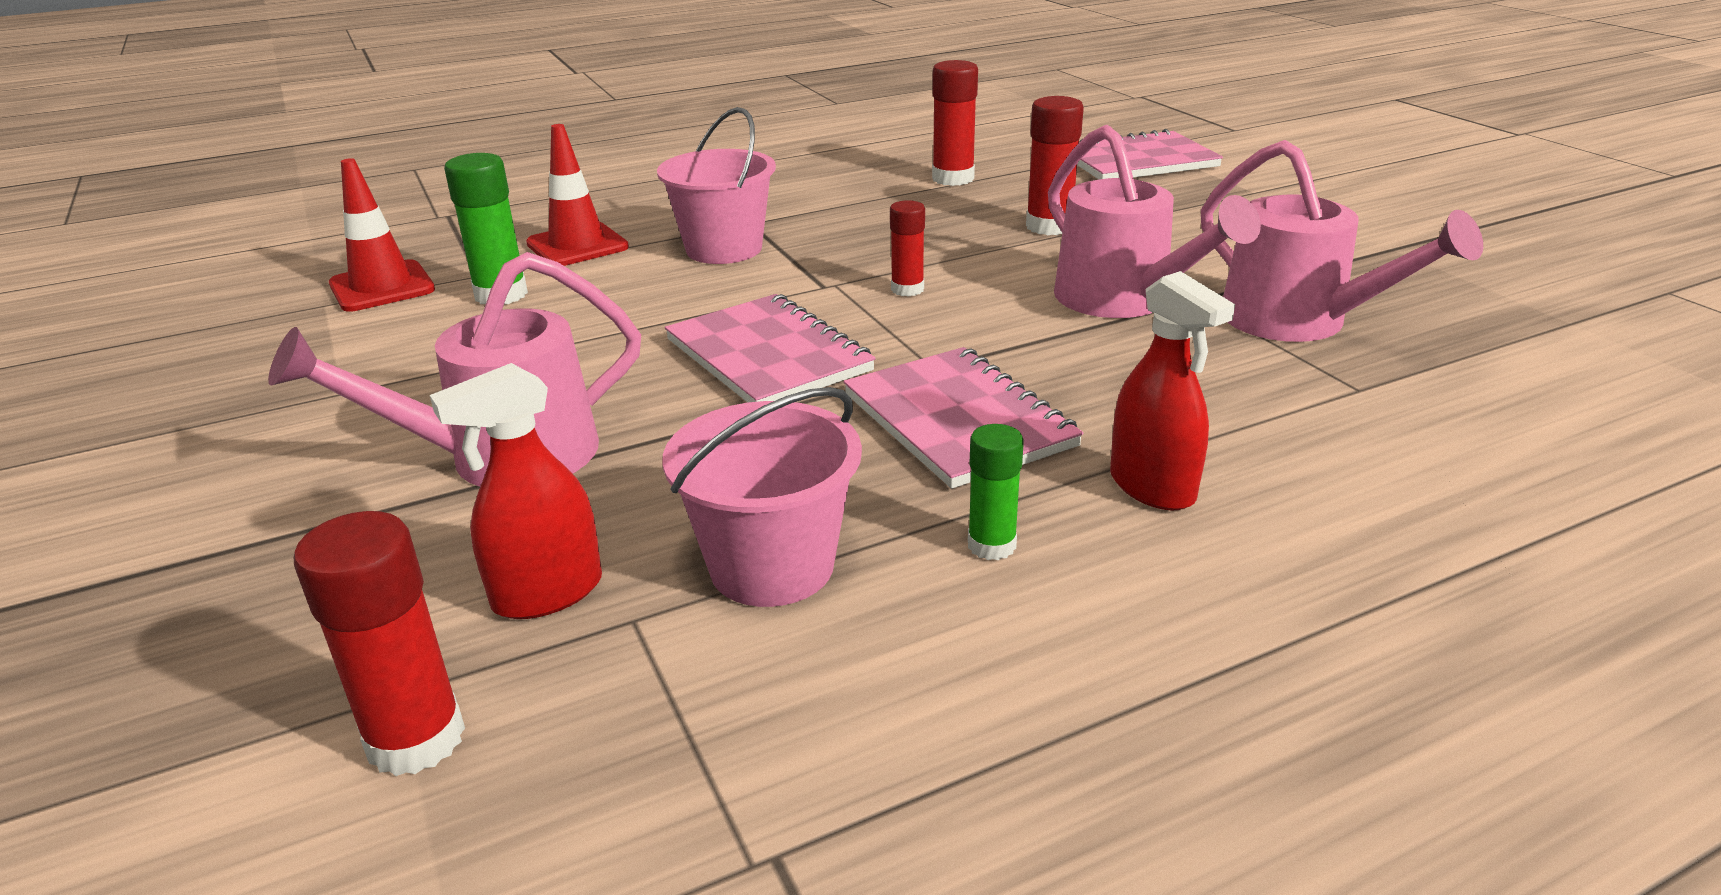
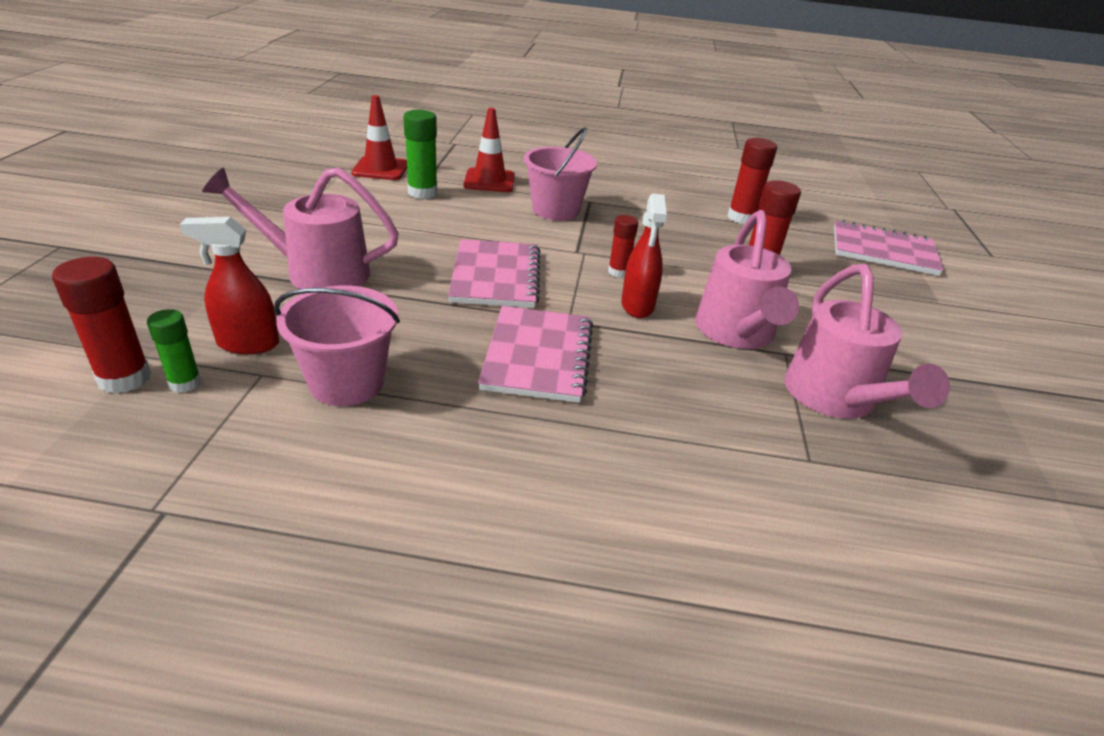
camera: 30 degrees right, 5 degrees up
green glue stick [968,424,1024,560] -> green glue stick moved to [147,309,201,393]
red spray bottle [1110,271,1235,511] -> red spray bottle moved to [621,194,667,318]

